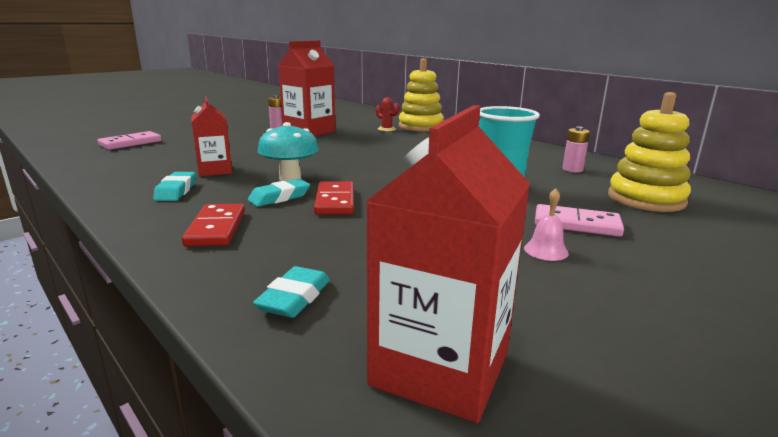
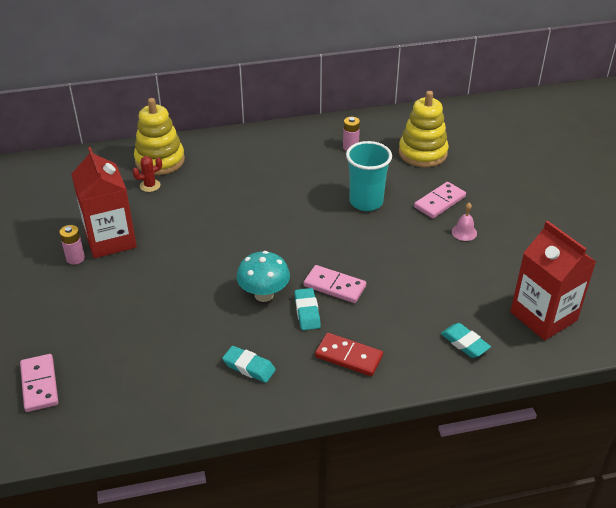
camera: 60 degrees left, 20 degrees up
red carton [191,96,232,176] -> none
red domino [314,181,354,215] -> pink domino [304,265,366,303]

